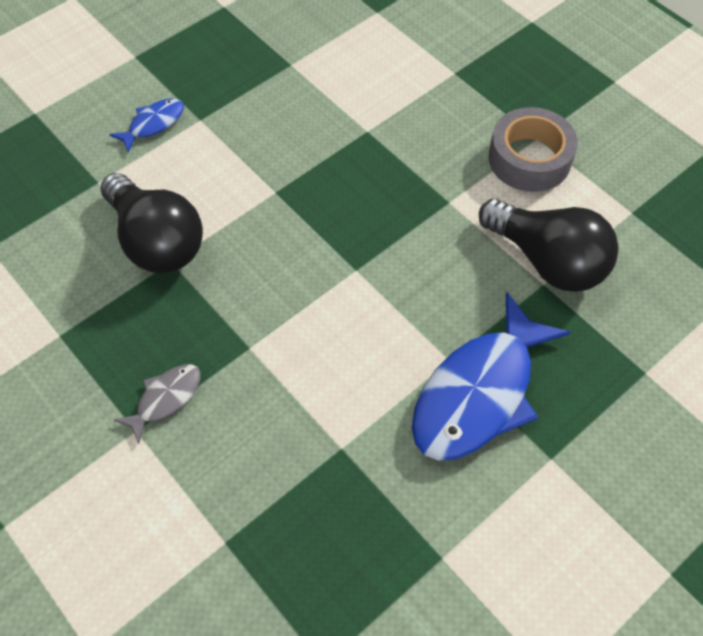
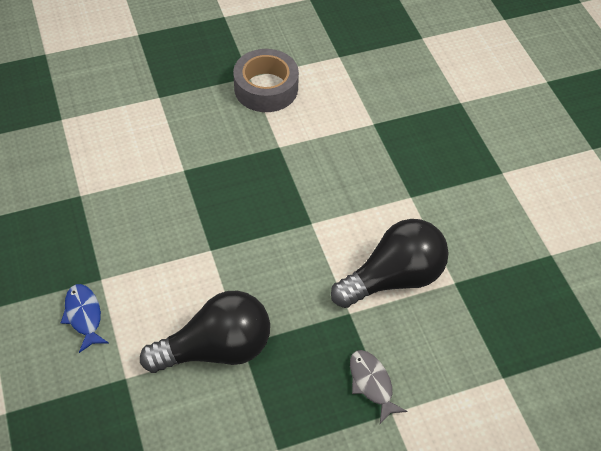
camera: 70 degrees left, 5 degrees down
blue fish [412,292,571,461] -> none
black light bulb [479,198,619,292] -> black light bulb moved to [331,219,449,308]

